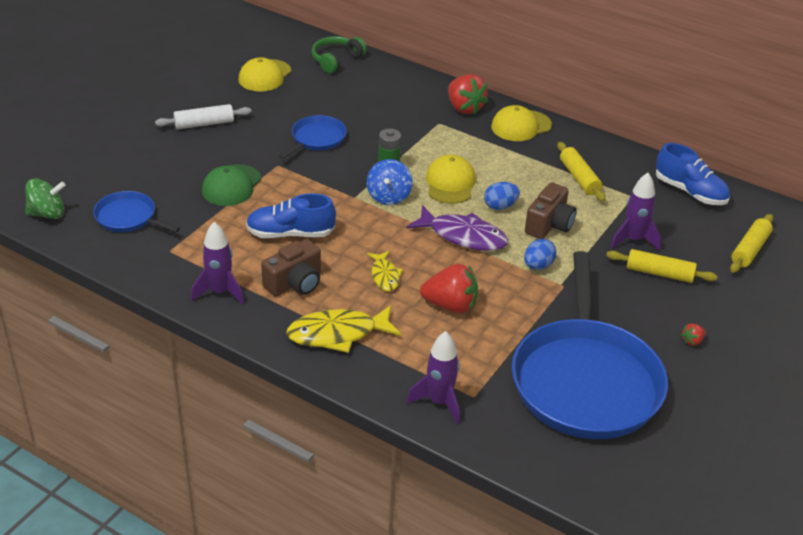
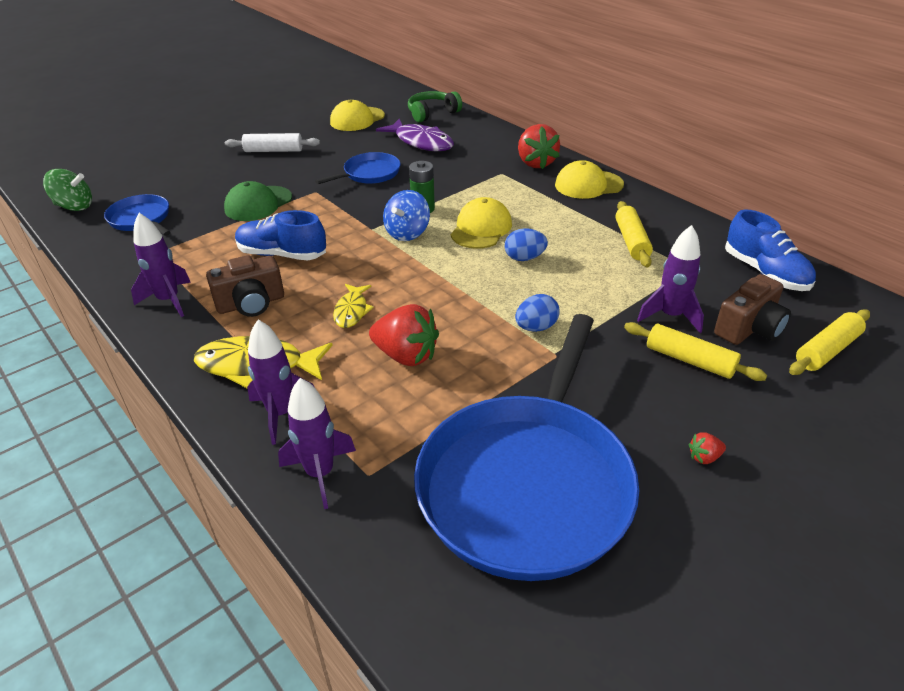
camera: 20 degrees right, 0 degrees up
purple fish [406,205,508,251] -> purple fish moved to [376,119,454,151]
brown camera [525,182,577,239] -> brown camera moved to [714,274,791,345]
none -> purple rocket [247,320,314,445]

